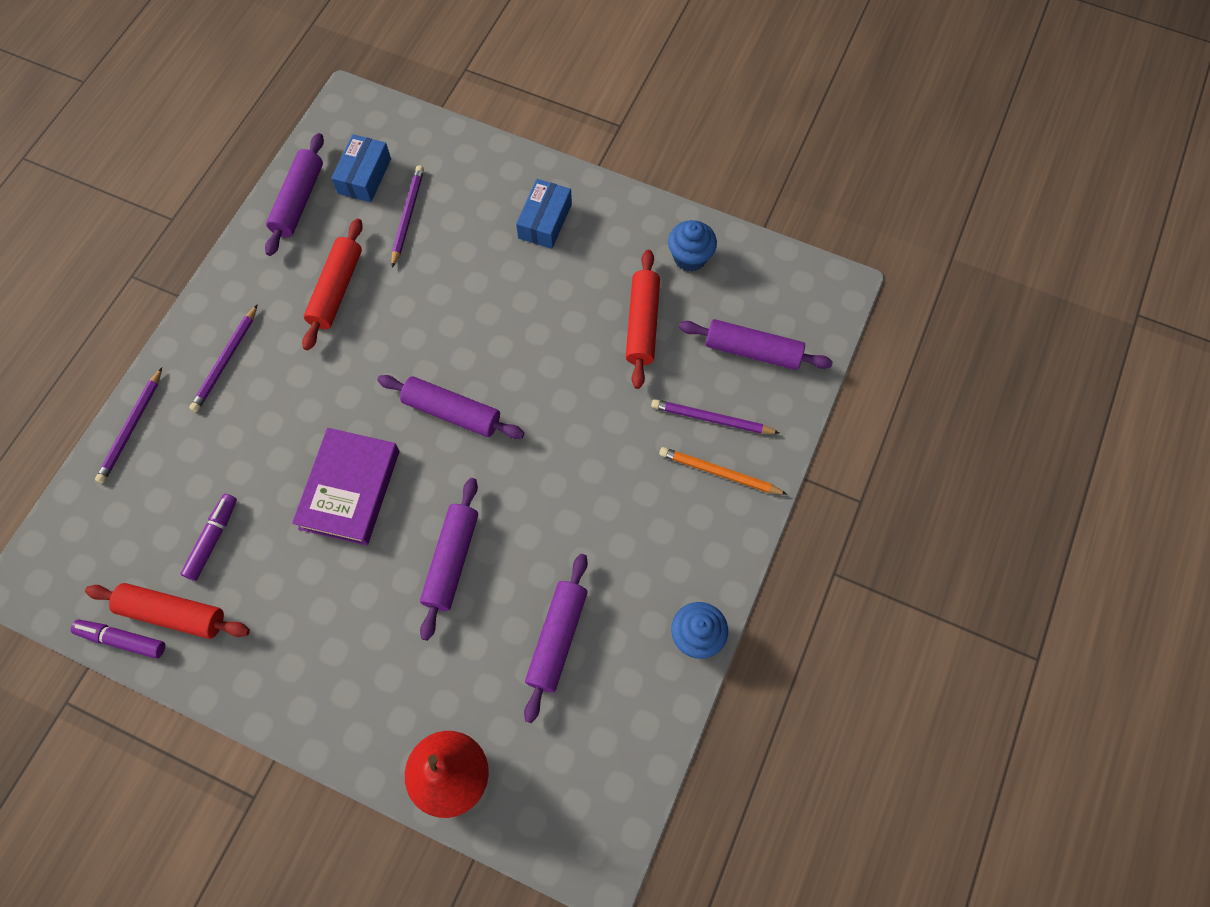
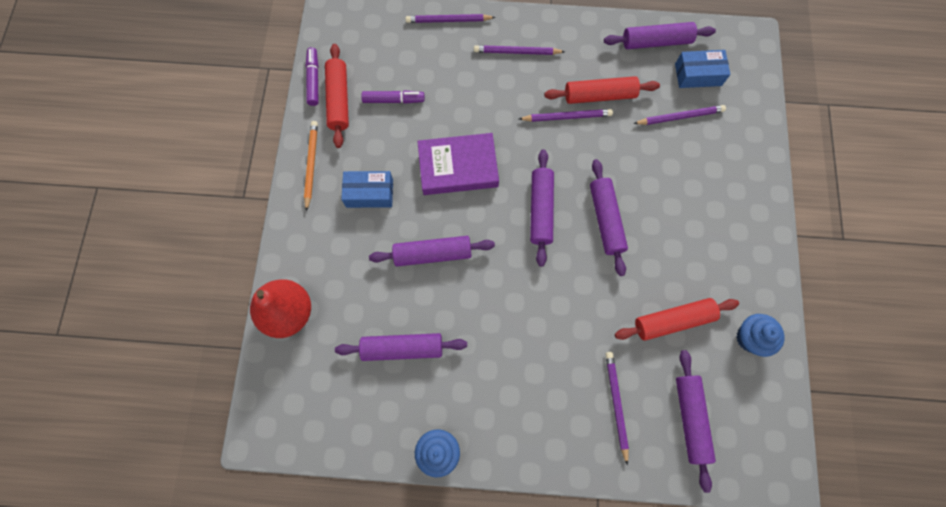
camera: 70 degrees right, 5 degrees up
blue box [516,179,572,249] -> blue box moved to [341,171,393,208]
orange pencil [659,447,788,495] -> orange pencil moved to [304,121,318,212]
none -> purple pencil [519,109,613,122]
none -> purple rolling pin [590,159,628,276]

